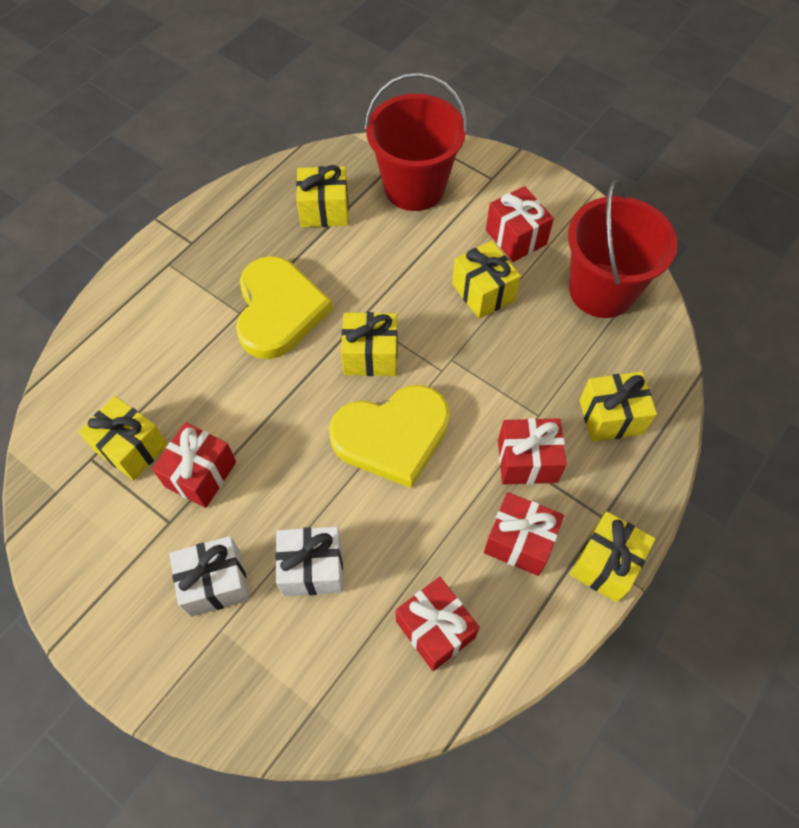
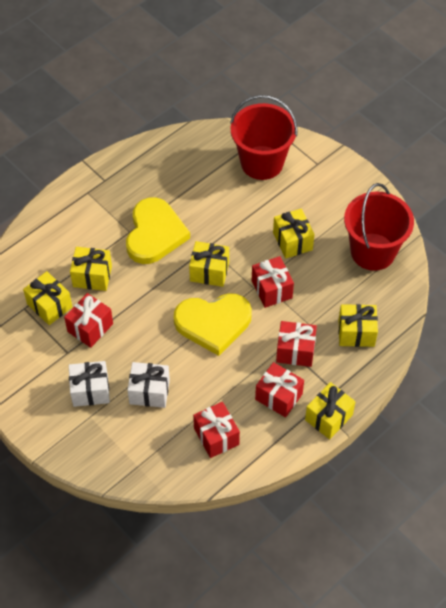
camera: 10 degrees right, 5 degrees down
yellow gift [296,165,349,227] -> yellow gift moved to [70,247,112,291]
red gift [486,186,554,262] -> red gift moved to [252,256,294,308]

